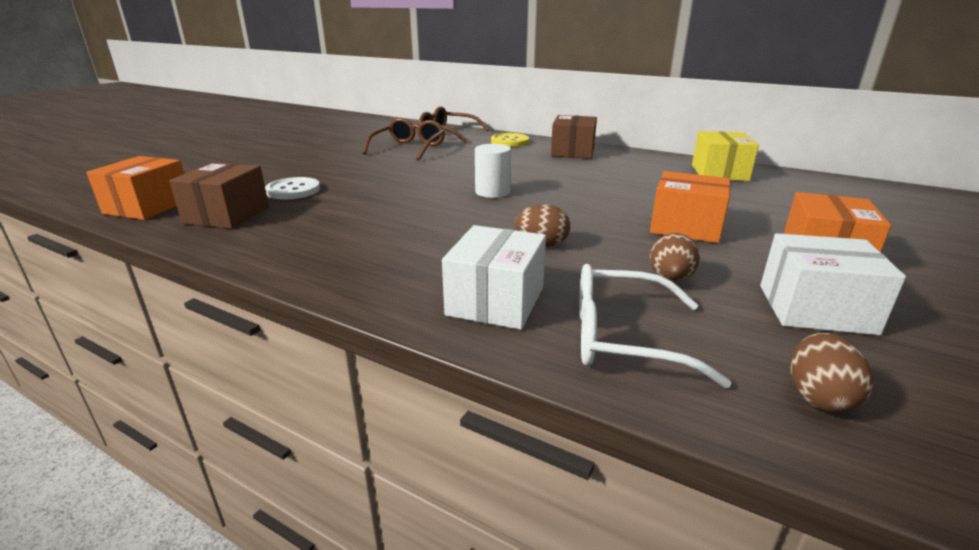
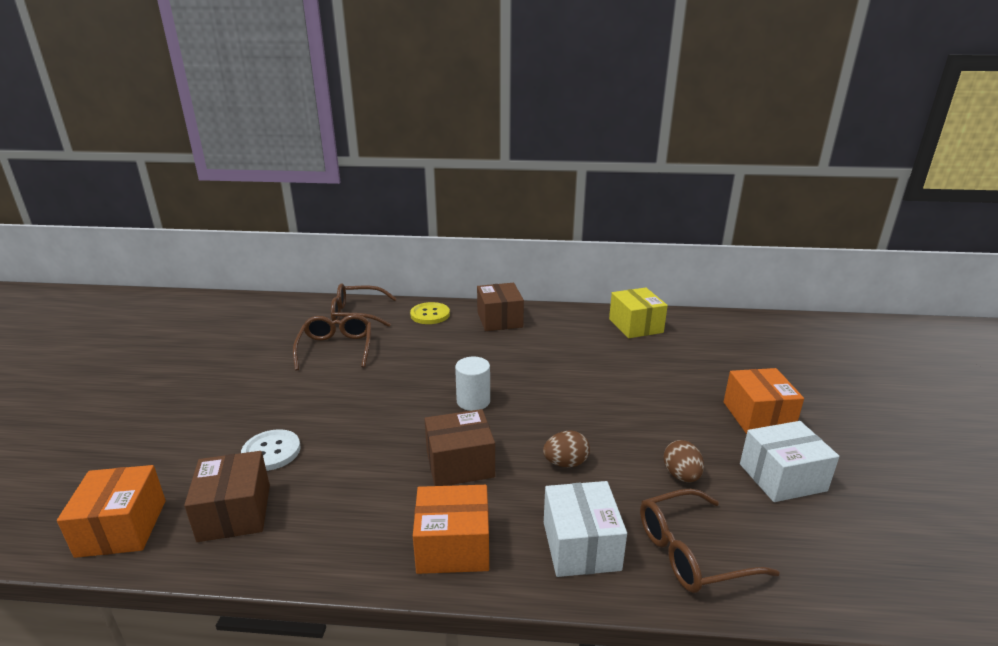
camera: 25 degrees left, 0 degrees up
white glasses [579,264,732,388] -> brown glasses [640,489,780,593]
orange box [650,171,731,243] -> orange box moved to [413,485,489,574]
brown egg [791,333,873,413] -> none
none -> brown box [425,409,495,486]

